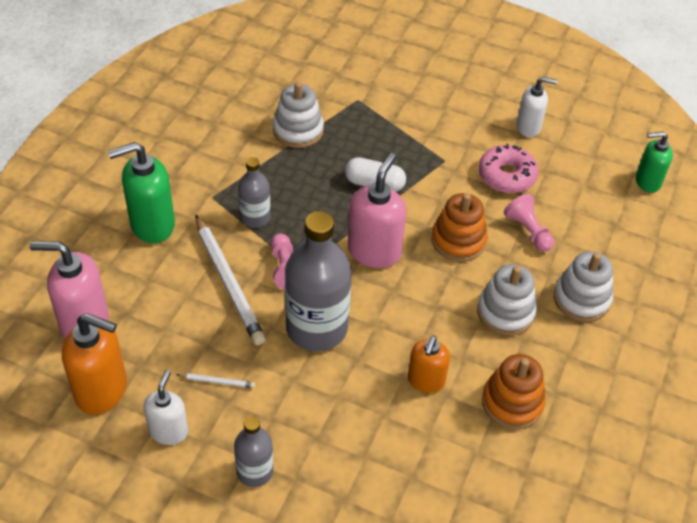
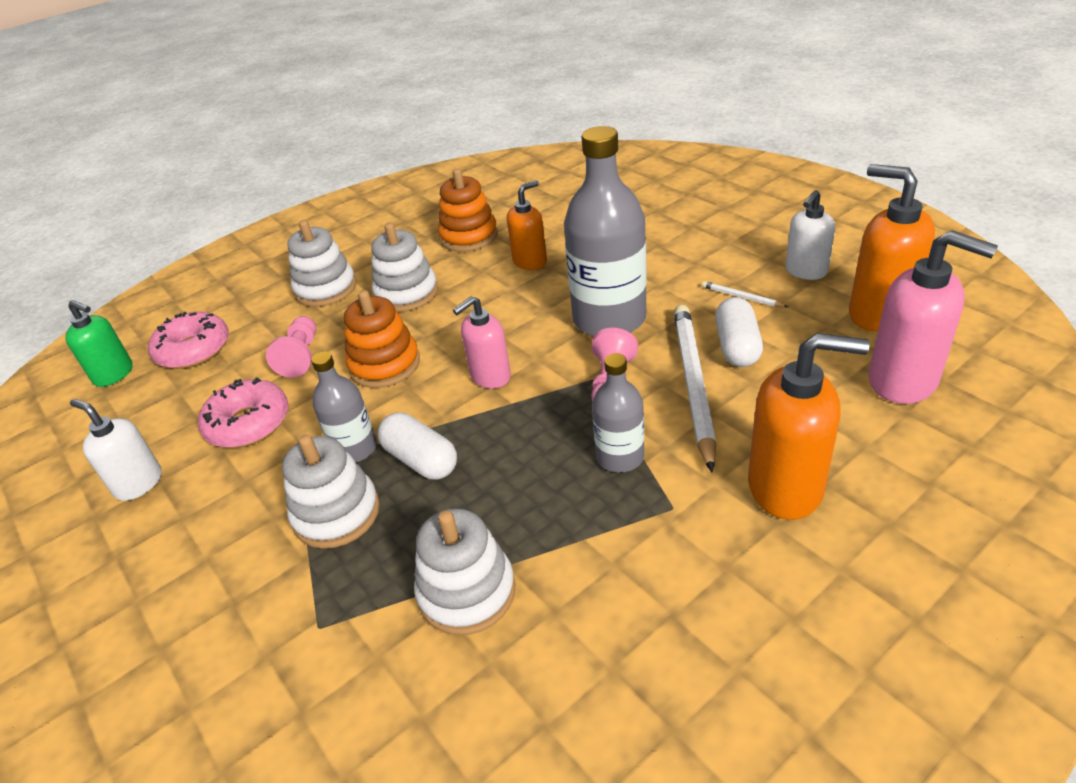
camera: 145 degrees left, 10 degrees down
green soap dispenser [108,142,175,243] -> orange soap dispenser [748,333,870,520]
grey bottle [234,416,273,487] -> grey bottle moved to [311,351,377,462]
pink soap dispenser [348,153,407,268] -> pink soap dispenser [453,296,511,389], size x0.63
none -> pink donut [148,312,229,369]
none -> white stacking toy [282,435,380,549]
none -> white capsule [715,297,763,367]

